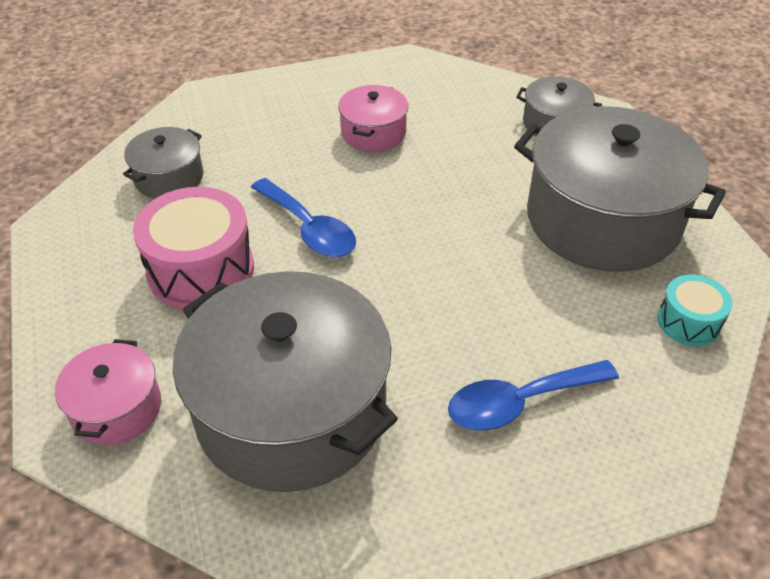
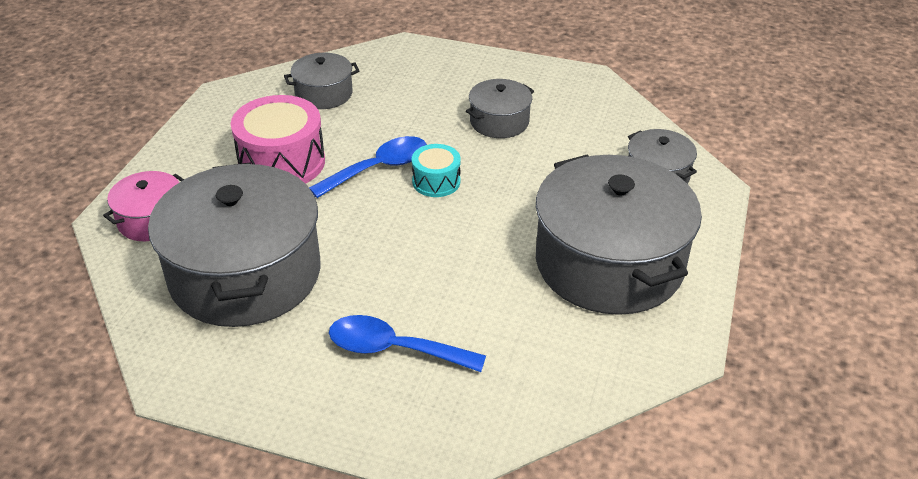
camera: 35 degrees right, 5 degrees down
blue spoon [251,178,356,257] -> blue spoon turned 120 degrees counterclockwise [309,136,427,198]
pink pot [338,85,408,152] -> grey pot [466,79,534,138]
turquoise drum [657,274,732,346] -> turquoise drum moved to [411,144,461,197]

